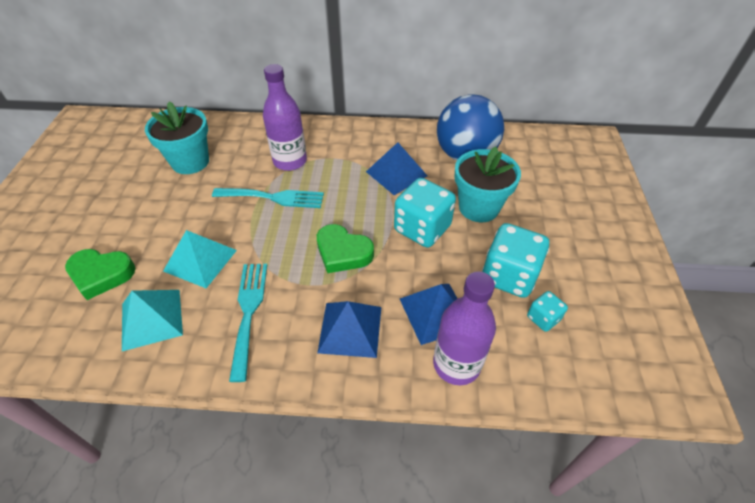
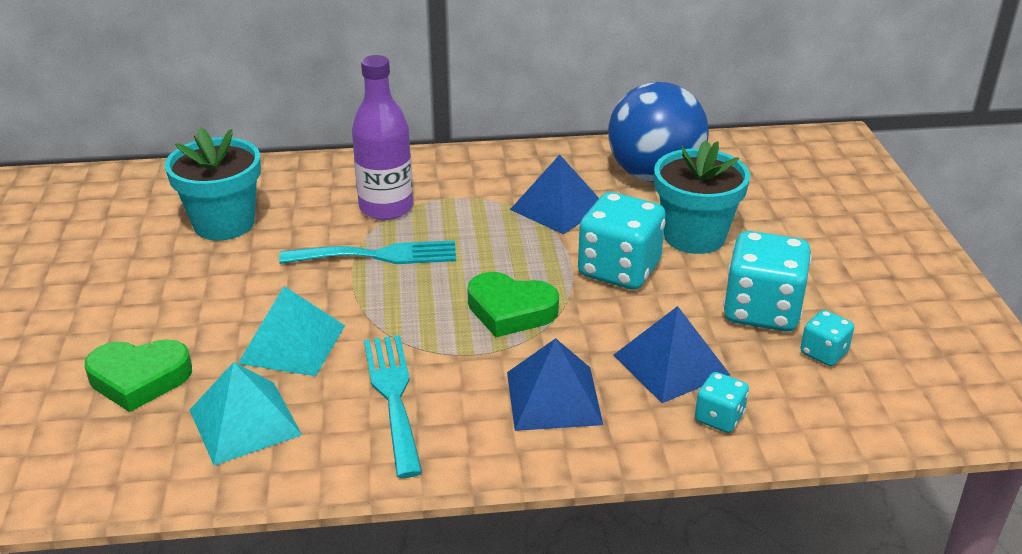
camera: 10 degrees left, 15 degrees down
purple bottle [433,271,496,385] -> turquoise dice [695,372,749,433]

